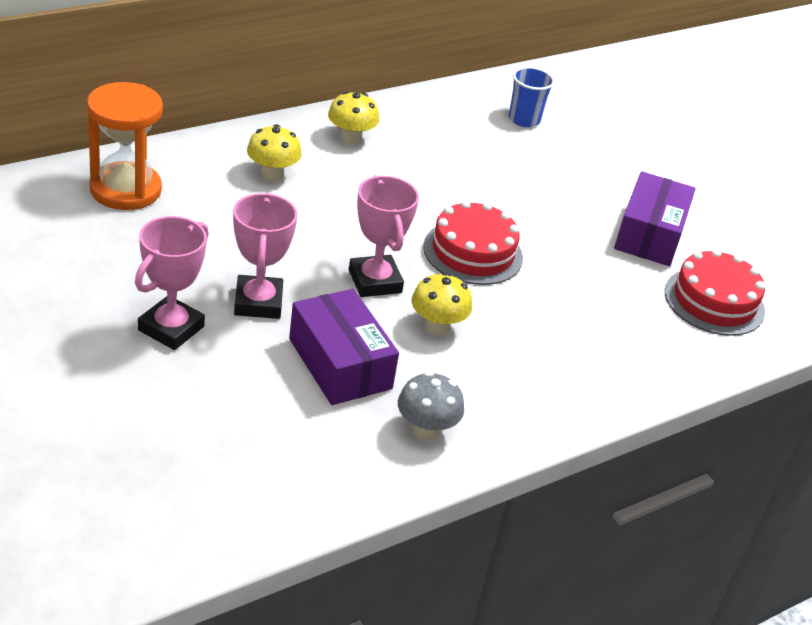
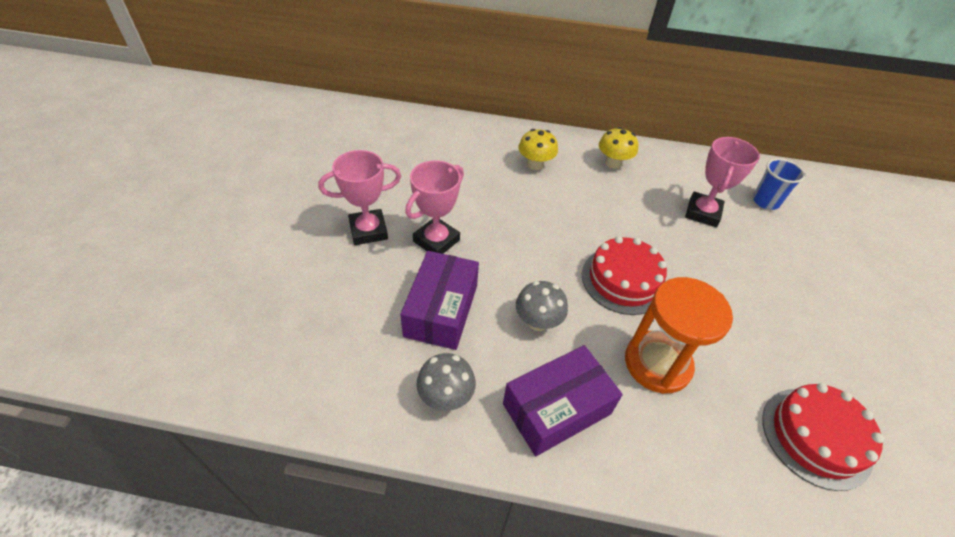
camera: 45 degrees right, 10 degrees up
orange hourglass [87,82,163,210] -> orange hourglass moved to [625,277,733,394]
pink trophy [349,175,419,297] -> pink trophy moved to [685,137,760,227]
yellow mushroom [412,273,472,336] -> grey mushroom [516,281,568,331]
purple box [614,171,696,266] -> purple box moved to [503,345,623,457]

